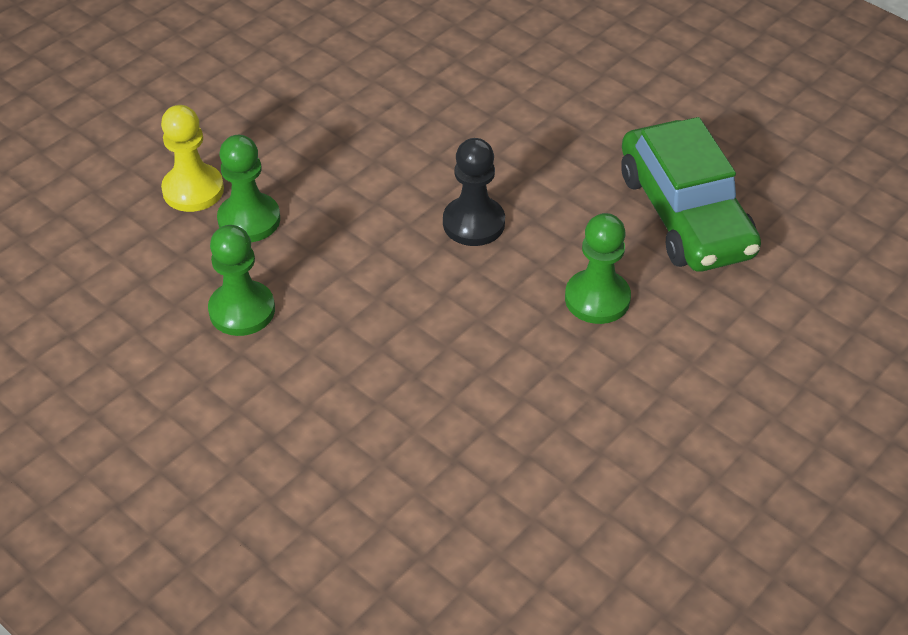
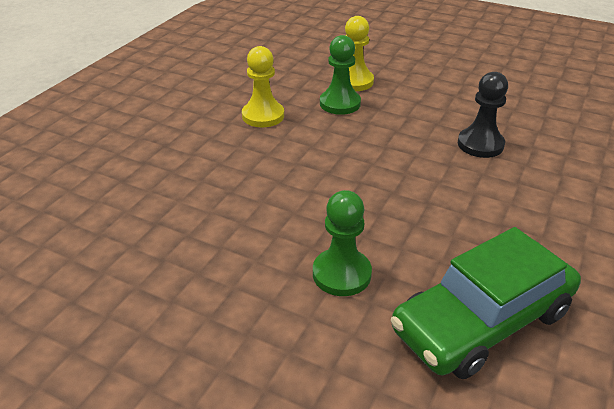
camera: 75 degrees right, 10 degrees down
green pawn [208,225,275,336] -> yellow pawn [242,46,284,127]
black pawn [443,138,505,246] -> black pawn moved to [458,72,508,158]

